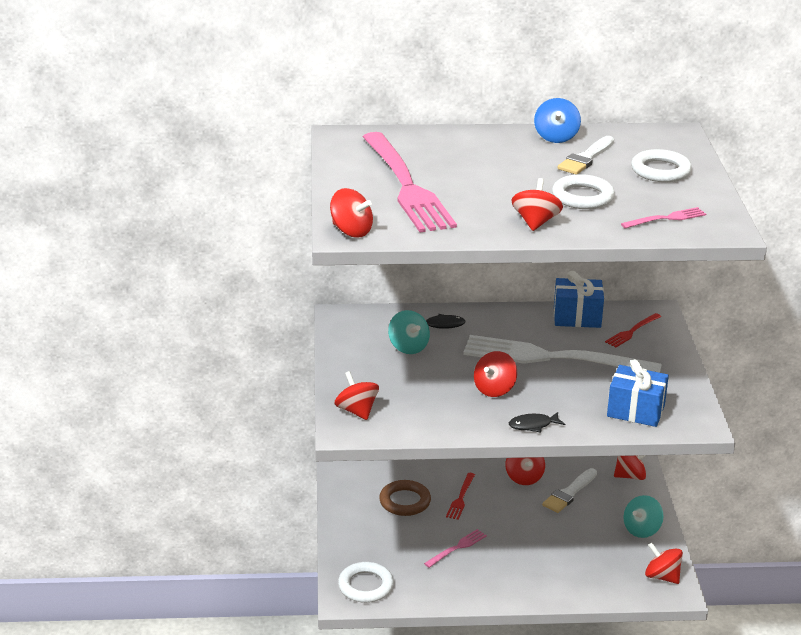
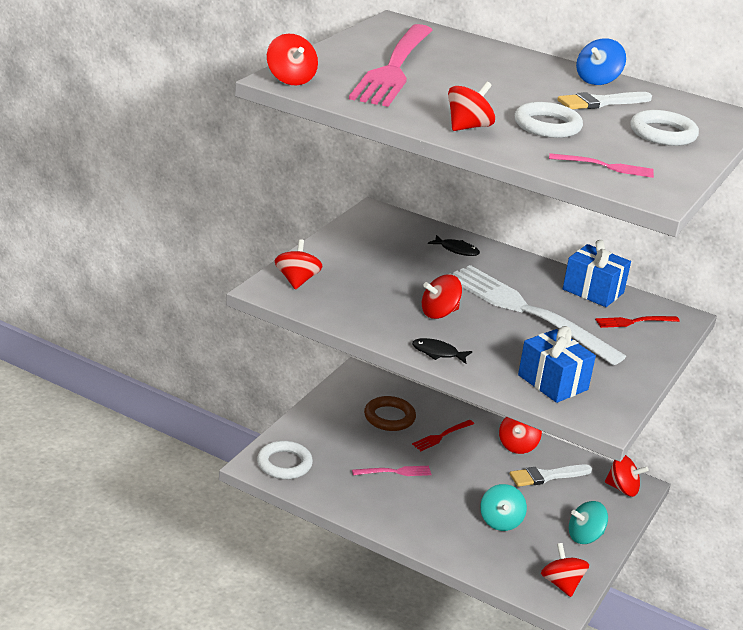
camera: 30 degrees right, 0 degrees up
turquoise spinning top [388,310,430,354] -> turquoise spinning top moved to [480,484,527,531]

